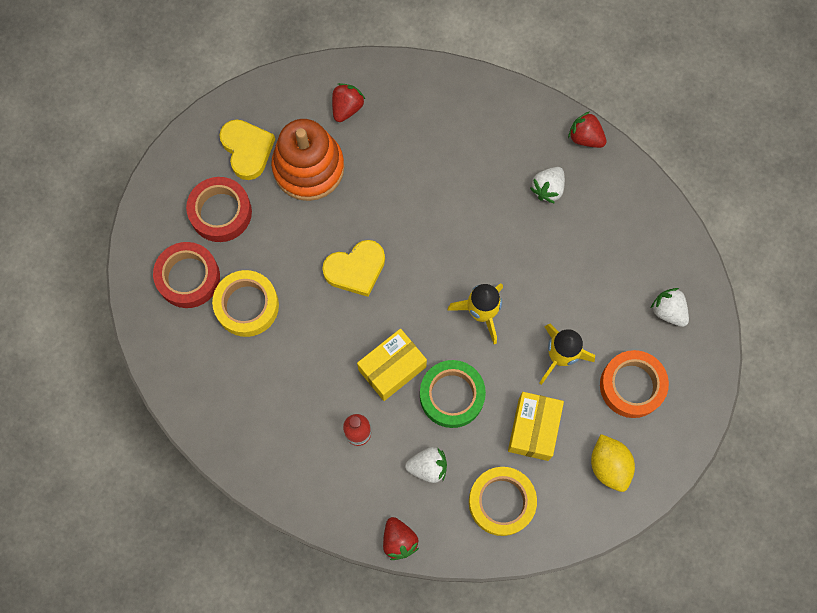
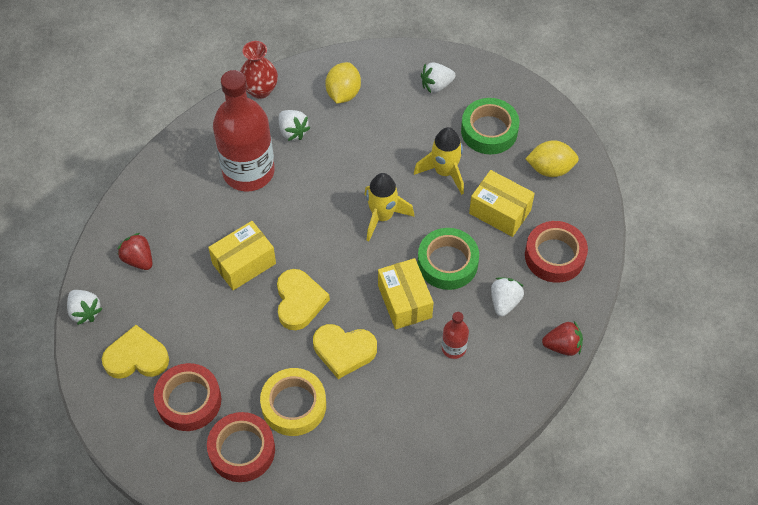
camera: 70 degrees left, 15 degrees down
orange stacking toy [271,119,344,201] -> none
yellow tape [469,467,537,536] -> red tape [525,221,588,283]
red strawberry [568,111,607,148] -> red vase [240,41,278,99]
orange tape [600,350,669,418] -> green tape [461,98,519,154]
none -> white strawberry [67,290,103,325]
none -> yellow box [208,221,276,290]
none -> red bottle [213,70,275,191]
none -> yellow heart [313,324,377,379]
none -> yellow lemon [325,62,361,104]

